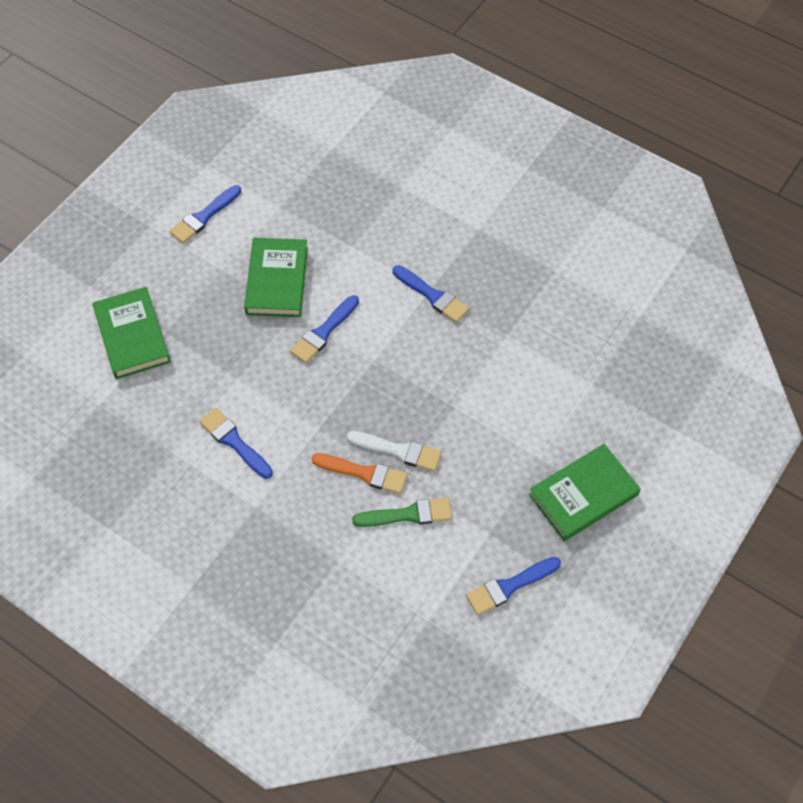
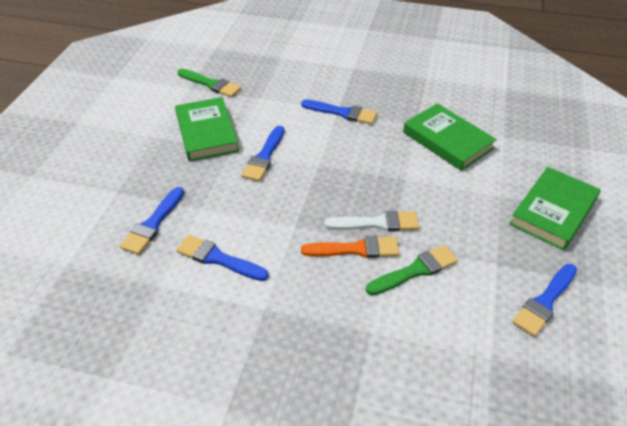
camera: 20 degrees left, 15 degrees down
green book [92,287,171,379] -> green book moved to [403,103,497,171]
blue brush [169,185,241,243] -> blue brush moved to [120,187,184,255]
none -> green brush [177,69,241,97]

